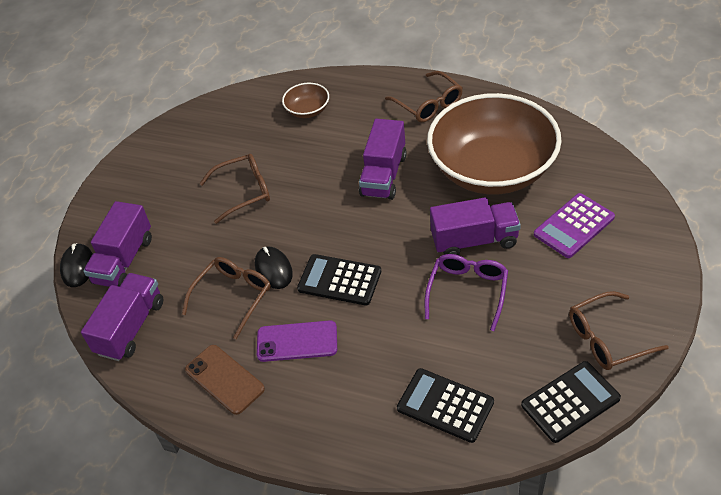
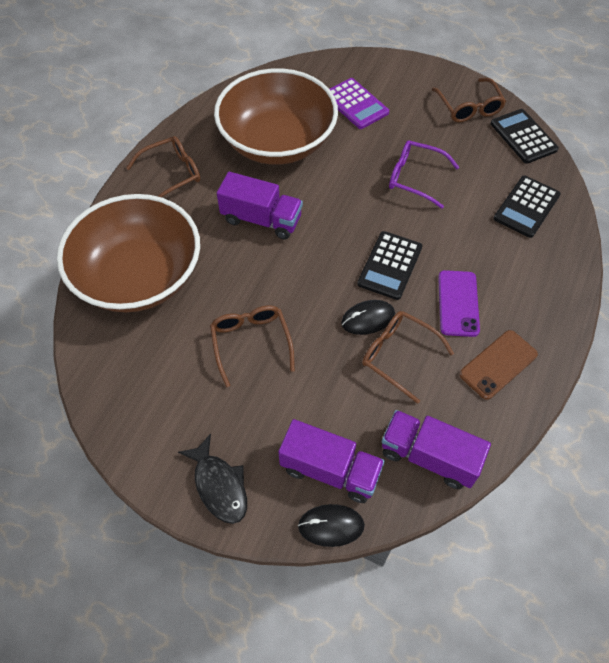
camera: 90 degrees left, 10 degrees up
brown bowl [282,83,329,118] -> brown bowl [57,194,200,312], size x2.48
purple truck [430,197,521,255] -> none
none -> black fish [178,434,247,524]

